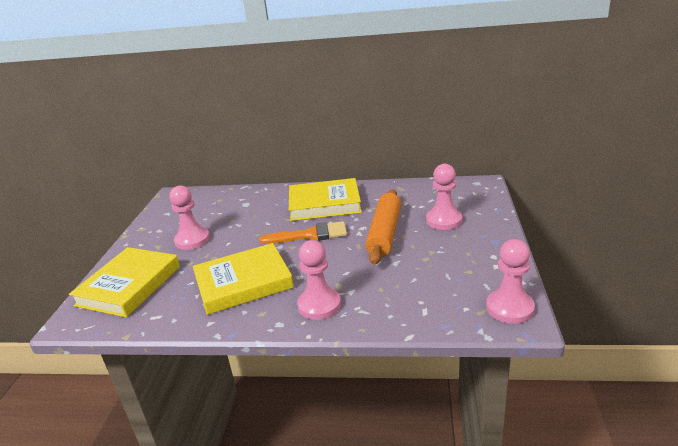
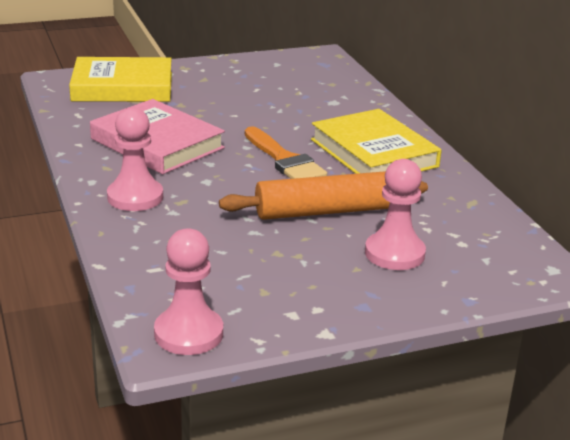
camera: 60 degrees right, 0 degrees up
pink pawn [169,186,210,250] -> none
yellow book [193,243,294,315] -> pink book [90,99,225,174]

